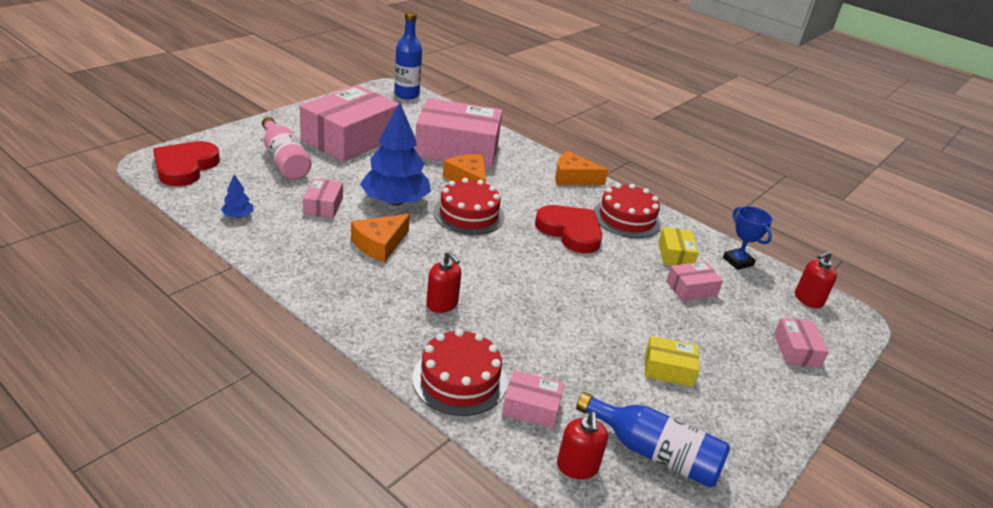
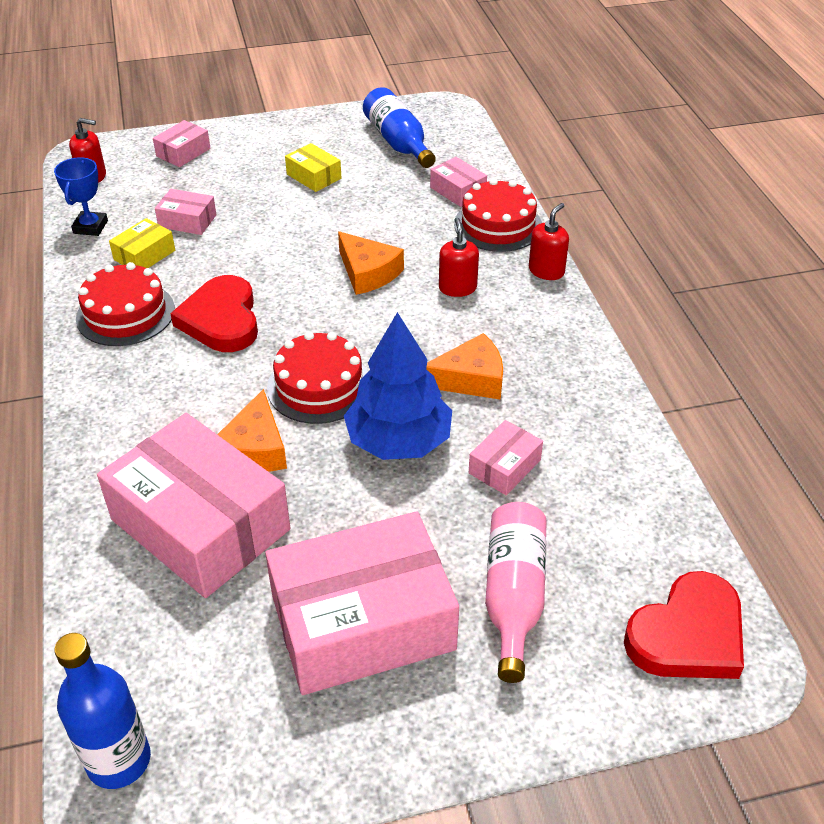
camera: 140 degrees left, 10 degrees up
blue tree [221,174,253,218] -> none
orange cheese [555,151,608,185] -> orange cheese moved to [338,231,404,295]
red soap dispenser [557,412,608,479] -> red soap dispenser moved to [529,203,569,280]

